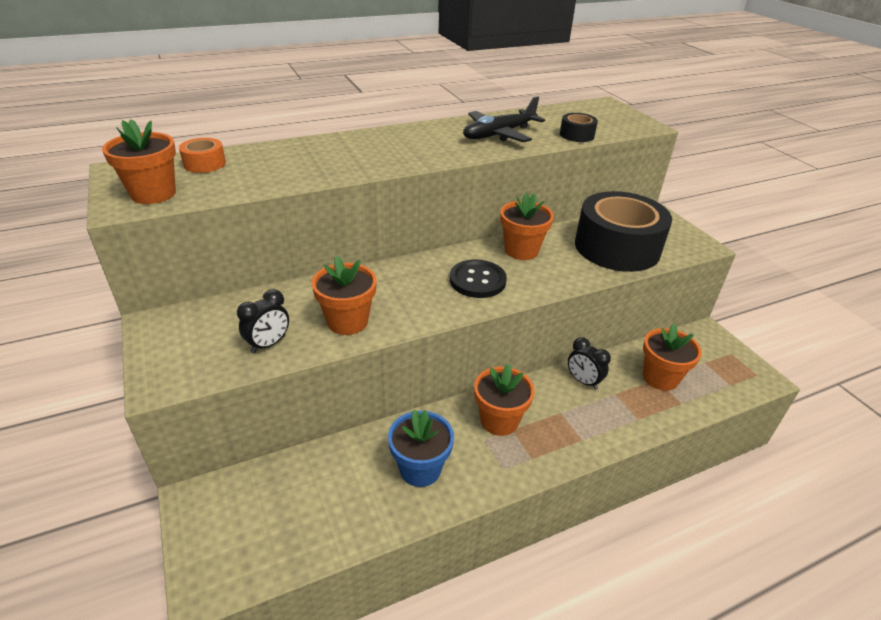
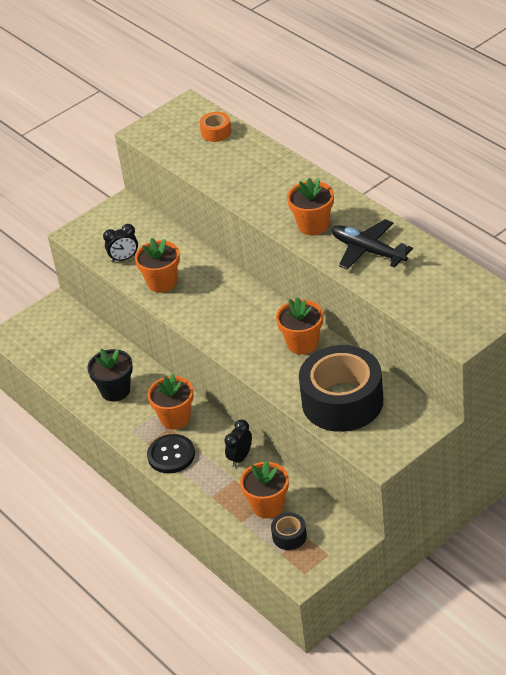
camera: 80 degrees right, 5 degrees up
orange flower pot [102,119,176,204] -> orange flower pot moved to [287,178,334,235]
black clock [237,289,289,353] -> black clock turned 45 degrees counterclockwise [103,224,138,263]
blue flower pot [388,409,454,487] -> black flower pot [87,349,133,402]
black button [450,259,507,298] -> black button moved to [147,434,195,473]
black tape [560,113,598,142] -> black tape moved to [271,513,307,550]

